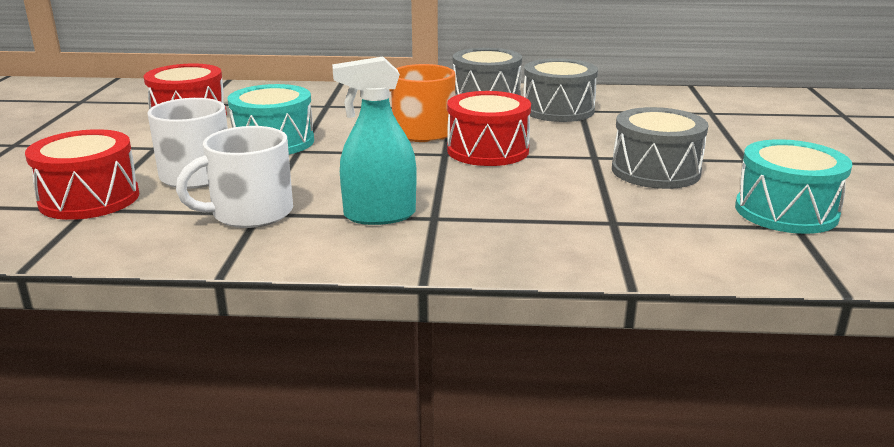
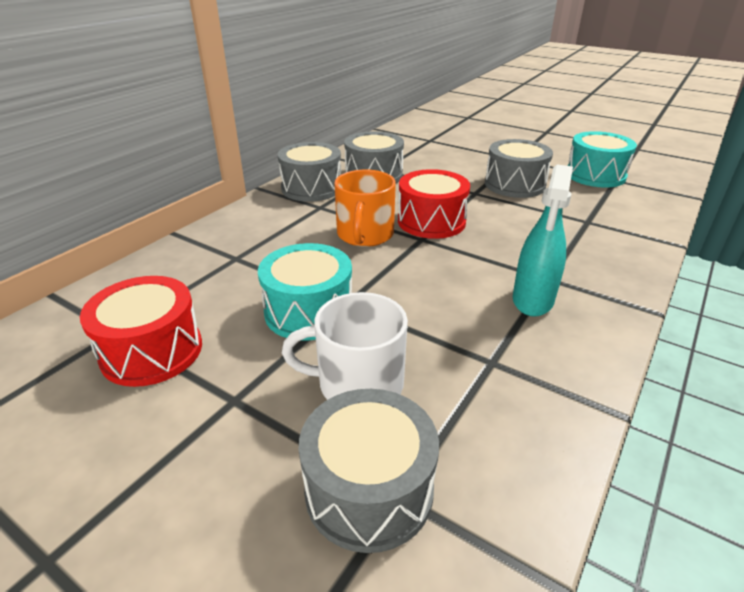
camera: 60 degrees left, 10 degrees up
red drum [25,129,140,220] -> grey drum [299,389,439,553]
white mug [176,126,293,228] -> none

